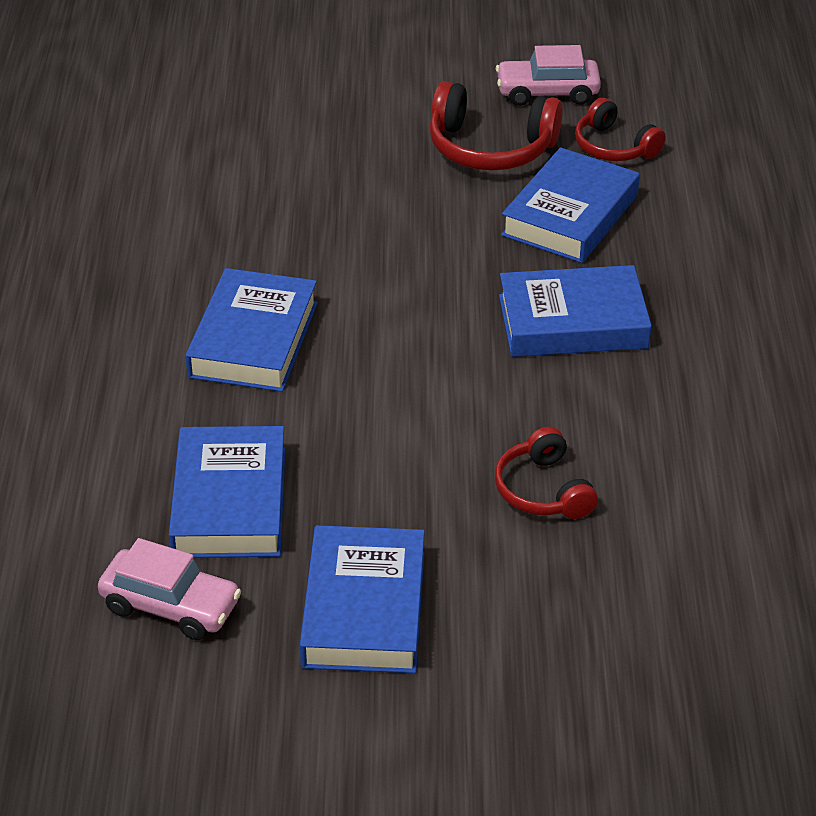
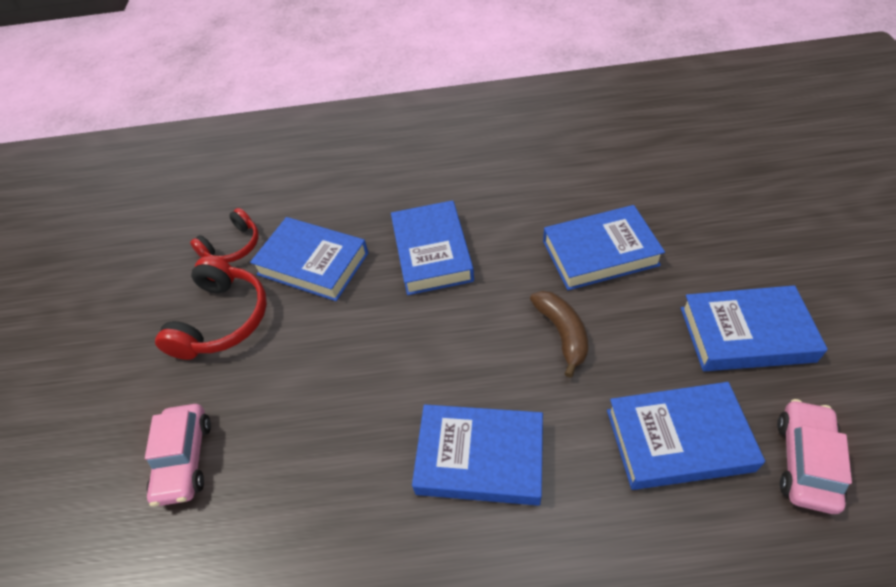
camera: 90 degrees left, 10 degrees up
red headphones [495,427,598,519] -> blue book [543,205,665,290]
pink car [496,45,601,106] -> pink car moved to [145,404,211,506]
none -> brown banana [530,291,588,378]

